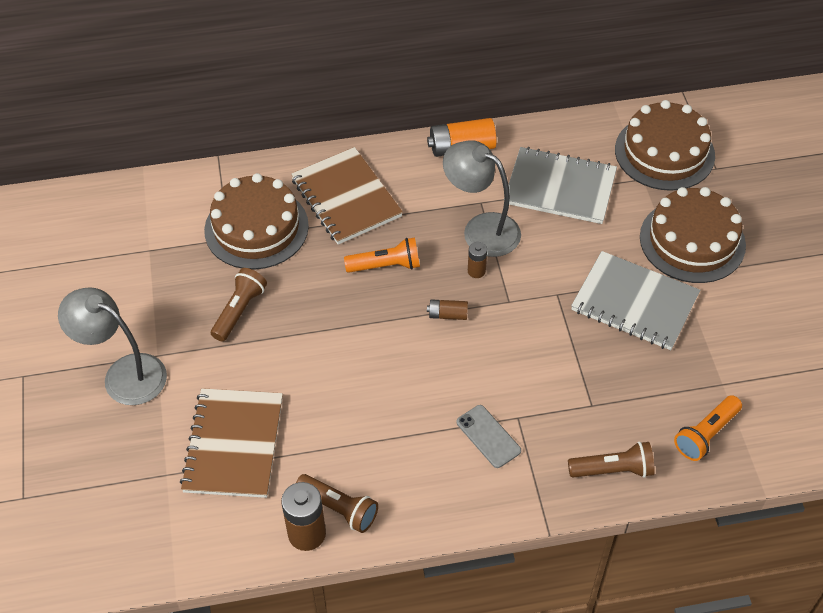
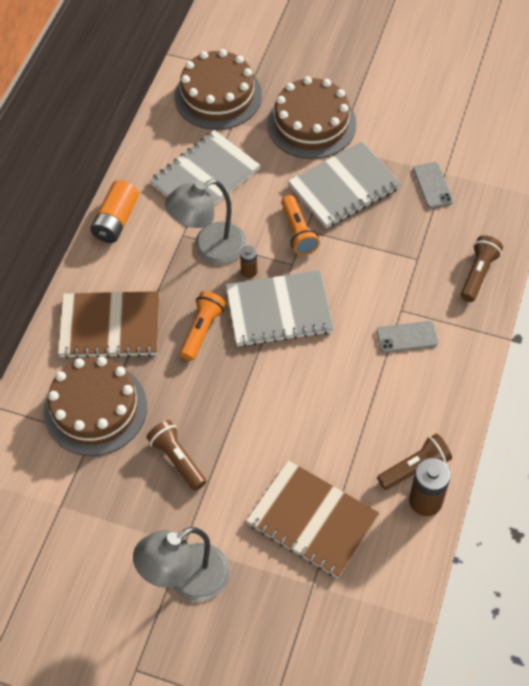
camera: 60 degrees left, 5 degrees up
brown battery [427,299,468,320] -> grey notebook [226,270,334,347]
orange flashlight [674,395,742,461] -> orange flashlight moved to [281,195,320,255]
none -> grey phone [413,162,453,209]

